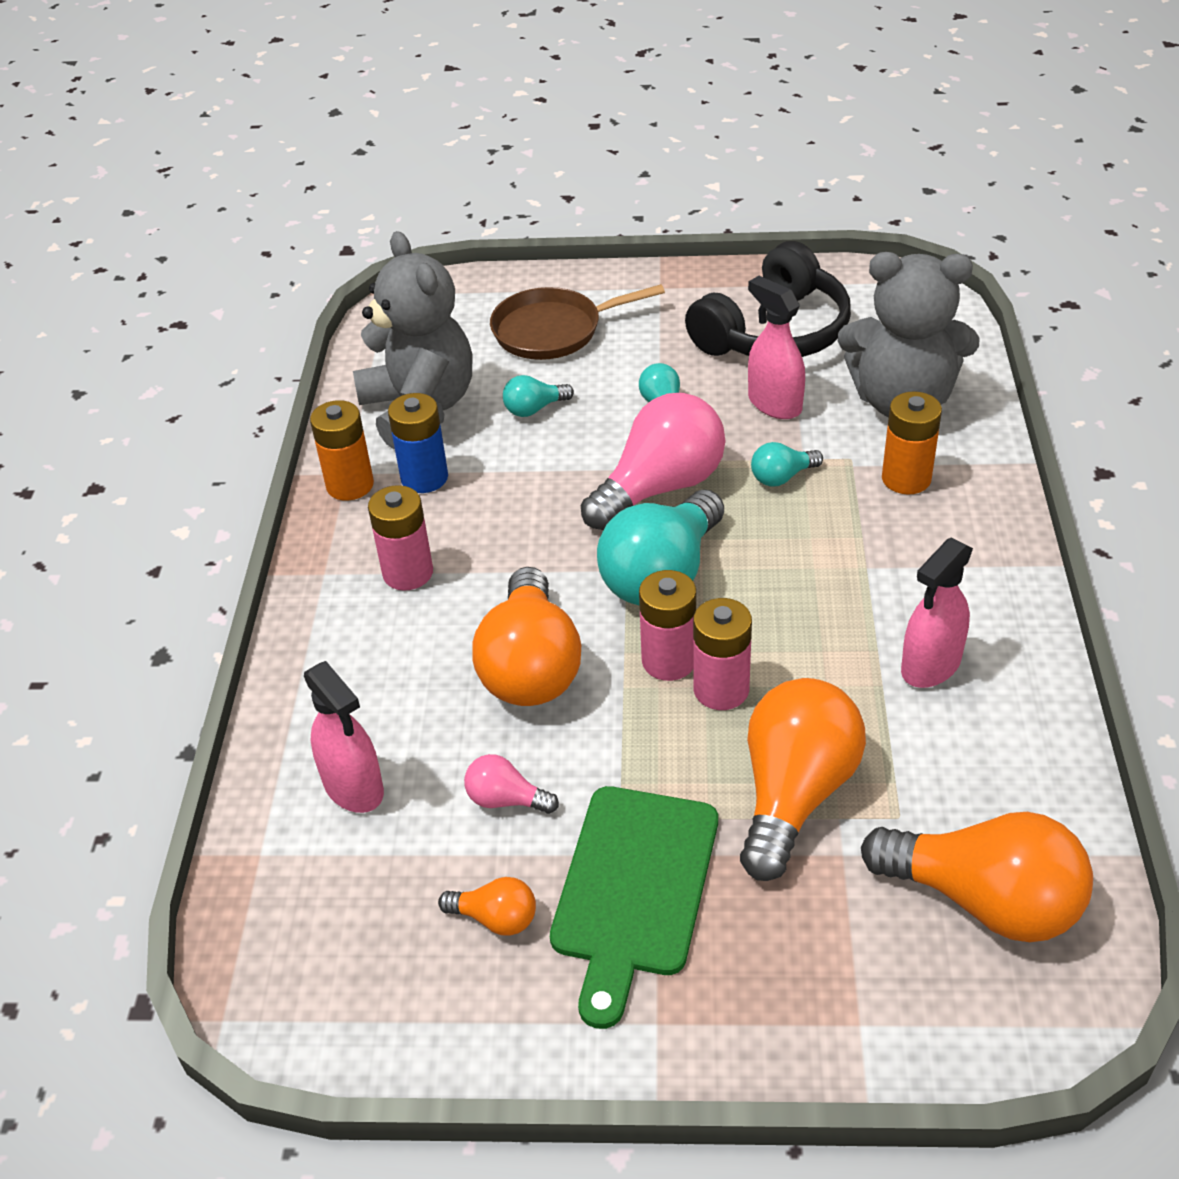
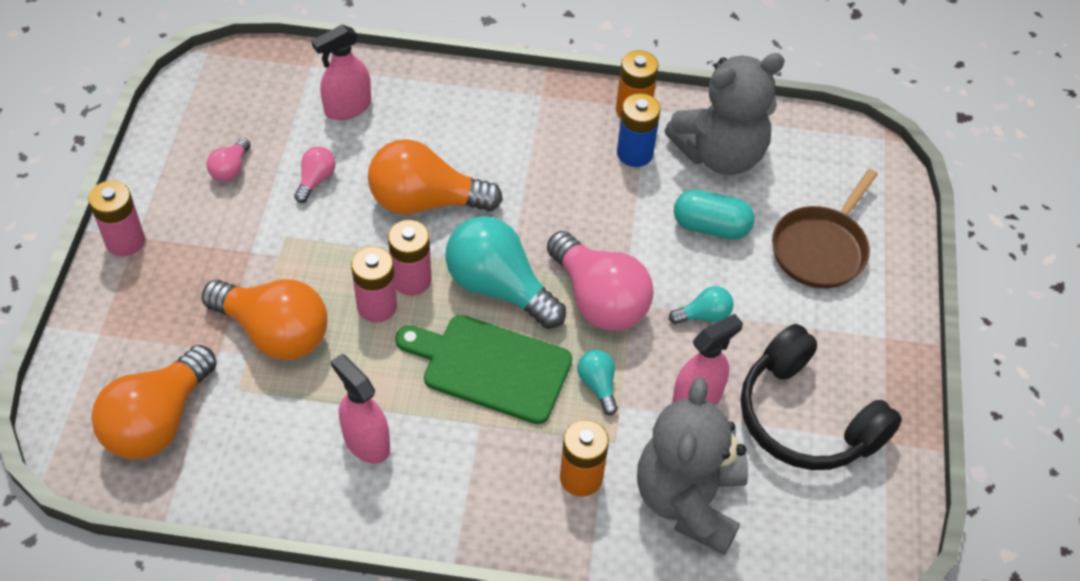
camera: 90 degrees right, 10 degrees up
pink battery [368,485,433,591] -> pink battery moved to [89,180,145,257]
orange light bulb [438,877,536,936] -> pink light bulb [207,138,251,182]
brown pan [490,284,665,360] -> brown pan turned 135 degrees counterclockwise [772,169,878,288]
turquoise light bulb [503,375,574,417] -> turquoise capsule [674,190,755,240]
green cutting board [550,786,718,1029] -> green cutting board moved to [395,315,572,424]

